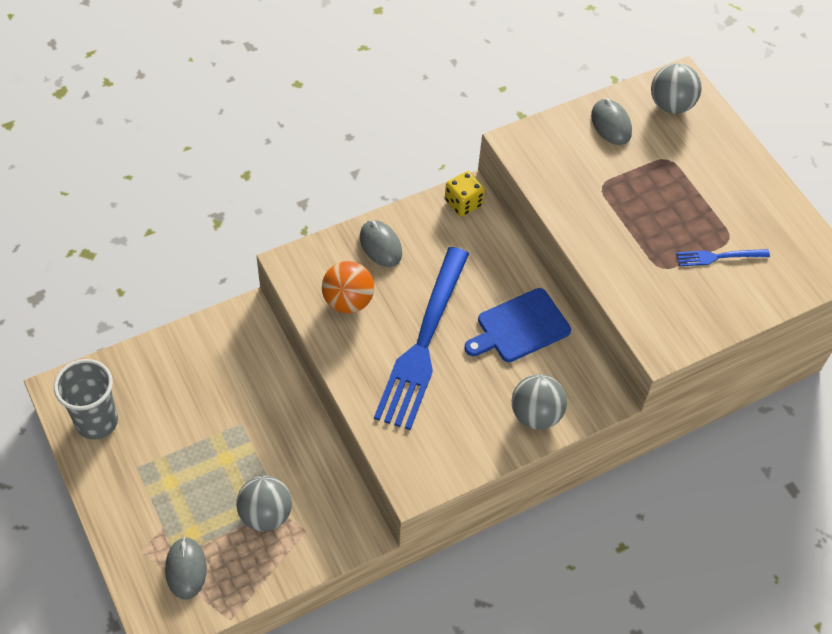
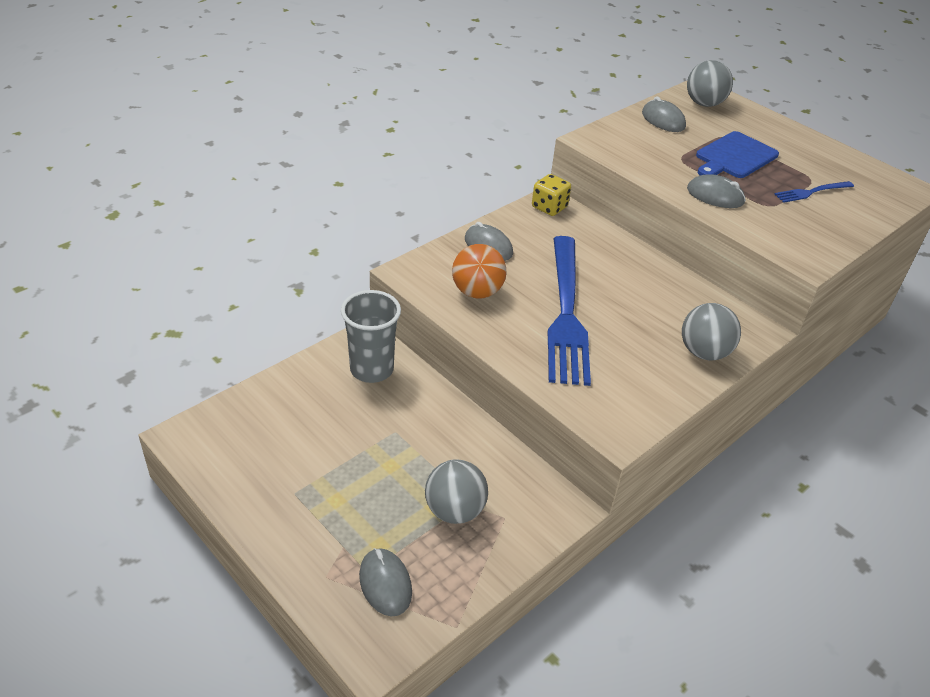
camera: 15 degrees left, 15 degrees down
grey cup [54,359,118,440] -> grey cup moved to [341,290,401,383]
blue cutting board [464,288,571,362] -> blue cutting board moved to [696,131,779,178]
none -> grey mouse [687,174,746,208]

